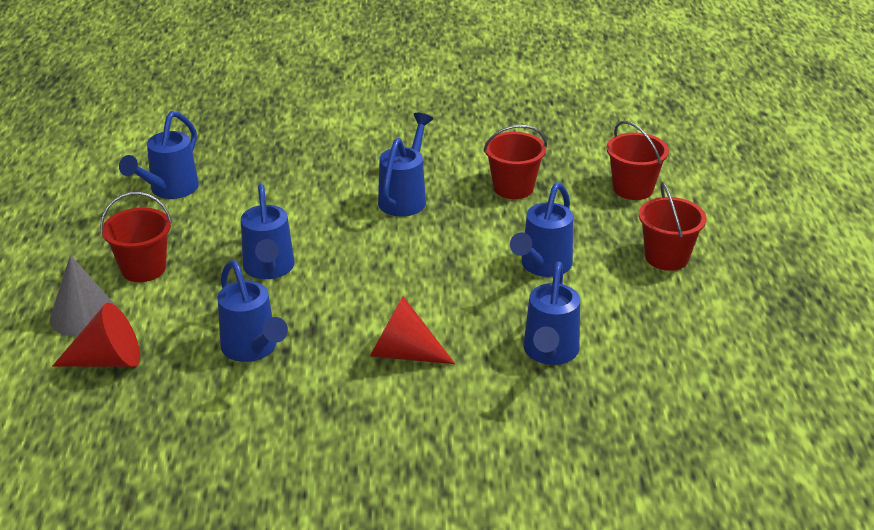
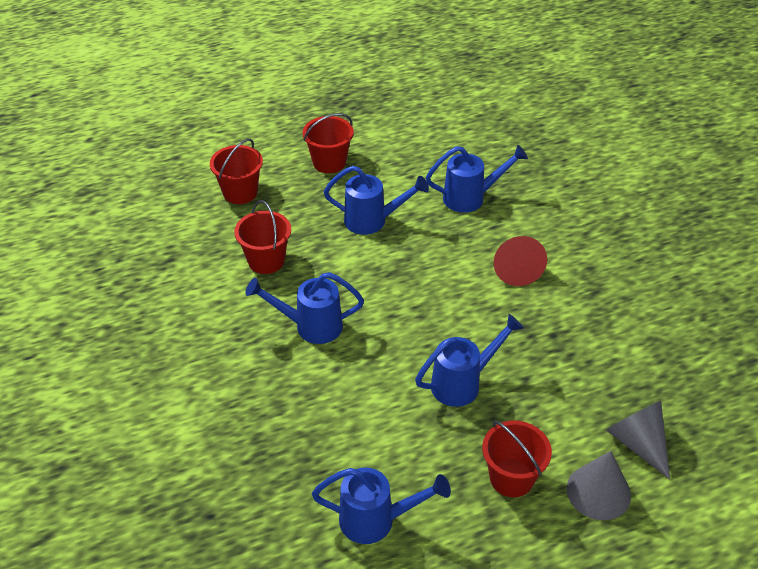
camera: 110 degrees left, 10 degrees up
red cone [53,303,140,367] -> grey cone [606,401,670,479]
blue watering can [218,260,288,362] -> none

